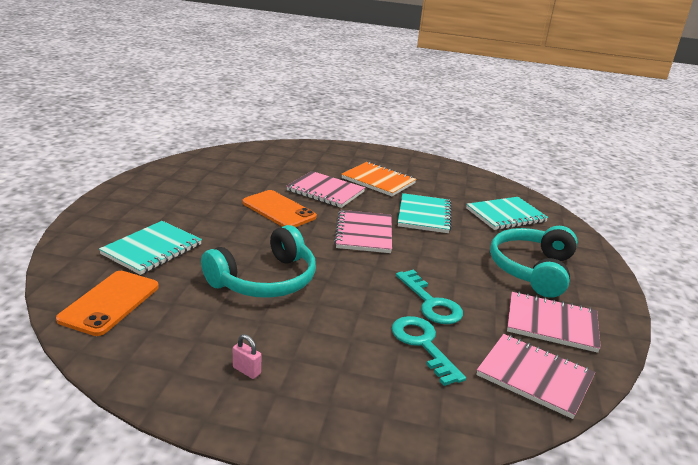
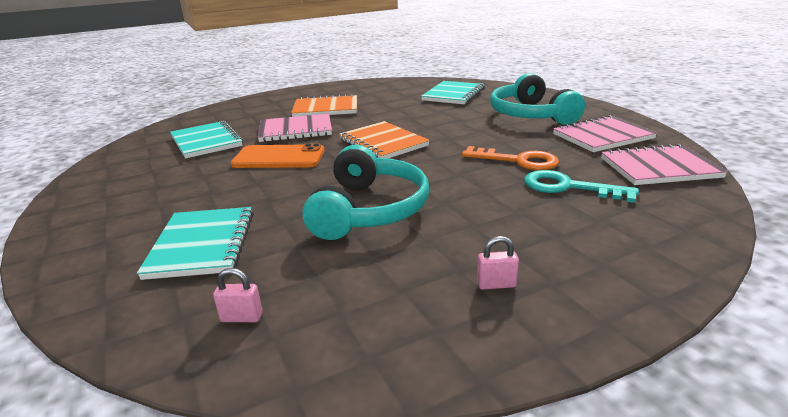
camera: 35 degrees left, 0 degrees up
orange phone [56,271,159,336] -> pink padlock [213,268,263,322]
pink notebook [334,210,392,253] -> orange notebook [339,121,430,158]
turquoise key [396,270,463,324] -> orange key [462,146,559,170]
turquoise notebook [398,193,452,233] -> turquoise notebook moved to [170,121,243,159]

